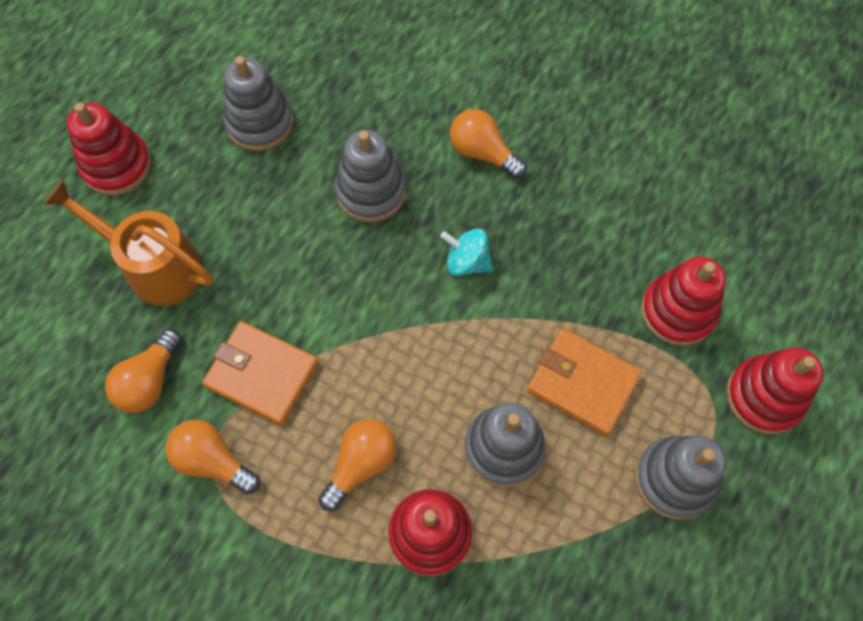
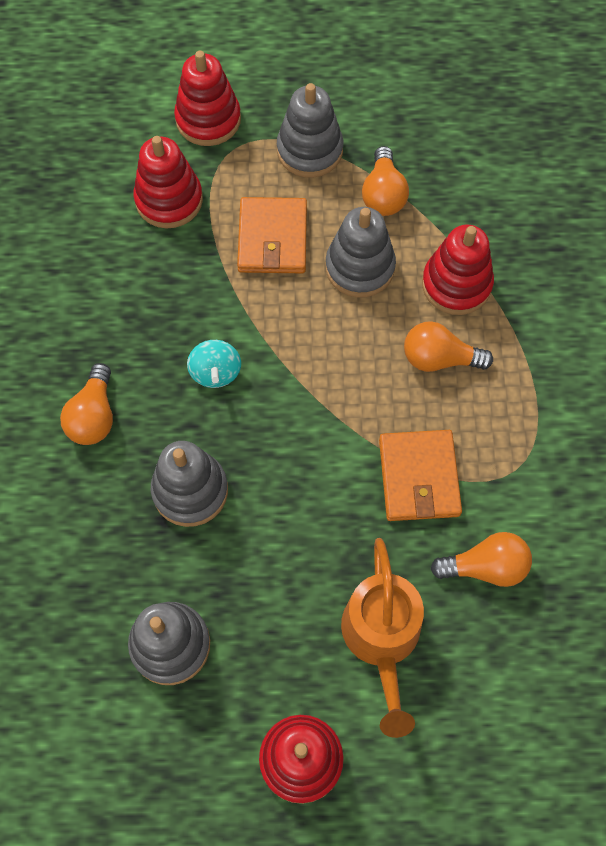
camera: 120 degrees left, 0 degrees up
orange light bulb [165,420,260,495] -> orange light bulb moved to [362,146,409,216]

